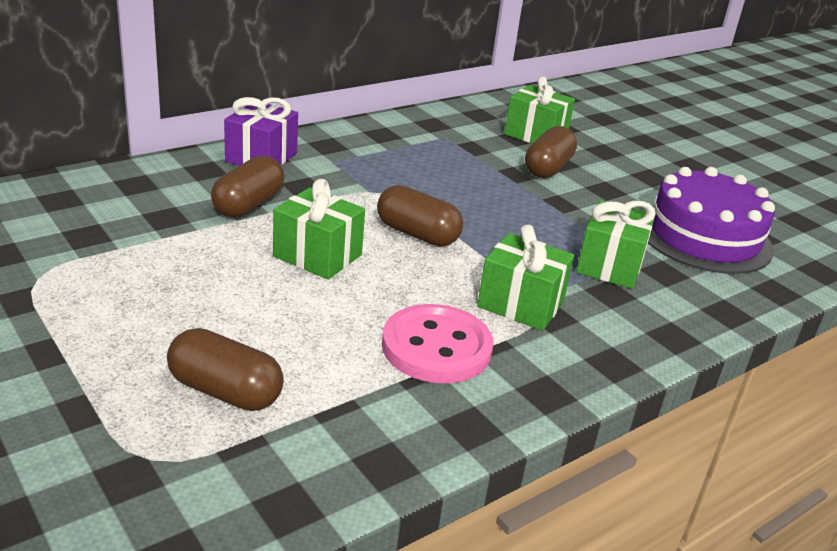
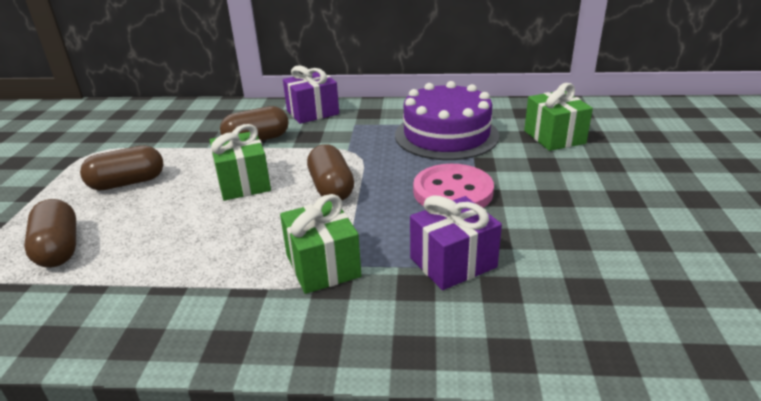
camera: 45 degrees right, 0 degrees up
pink button [382,304,493,383] -> pink button moved to [413,164,494,208]
brown capsule [525,126,577,178] -> brown capsule moved to [80,145,163,190]
green gift [576,200,656,288] -> purple gift [410,195,502,290]
purple cake [645,167,775,274] -> purple cake moved to [395,81,500,160]

